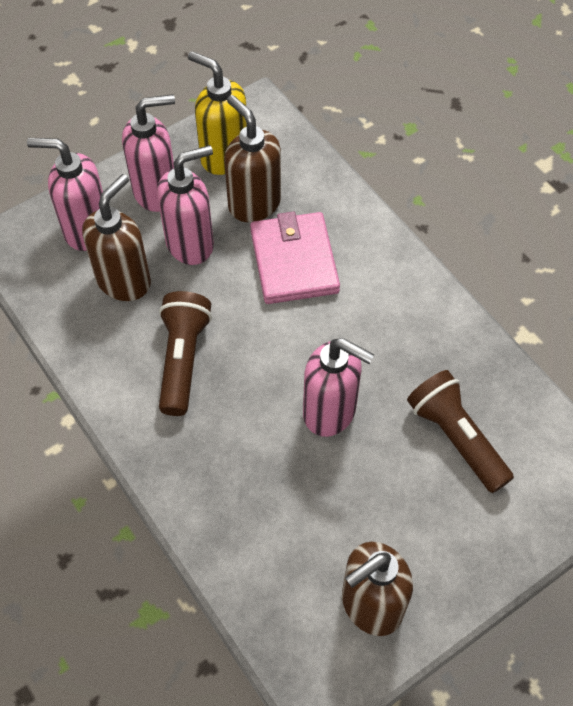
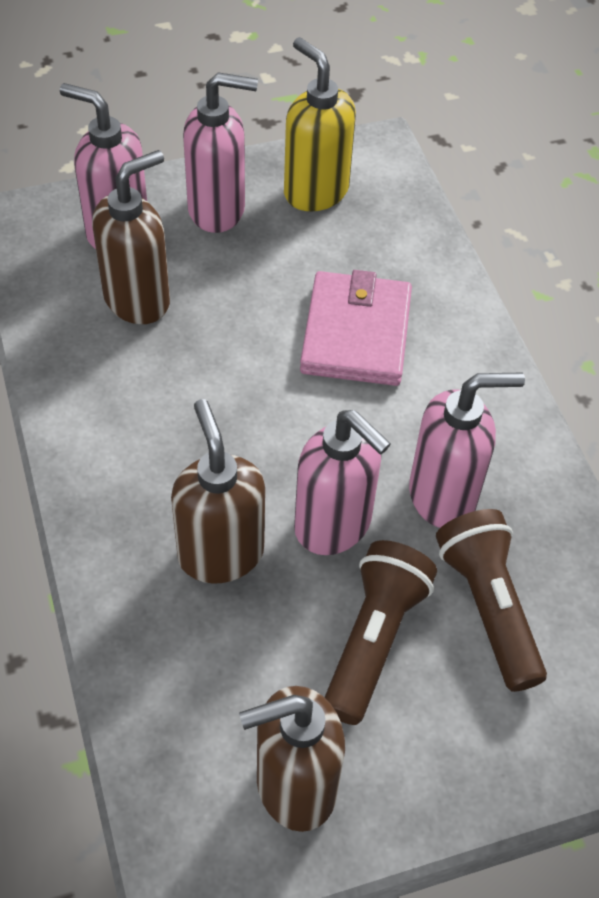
camera: 15 degrees right, 5 degrees down
pink soap dispenser [157,145,214,265] -> pink soap dispenser moved to [409,372,525,528]
brown flashlight [159,291,212,416] -> brown flashlight moved to [324,540,437,725]
brown soap dispenser [224,95,281,222] -> brown soap dispenser moved to [171,399,265,584]

